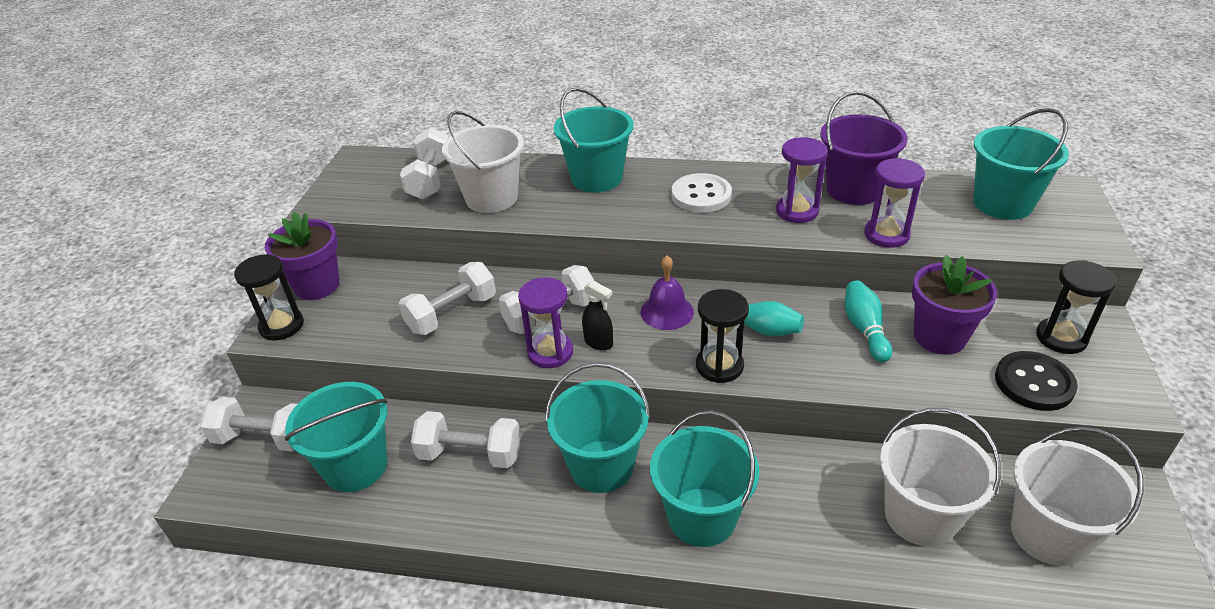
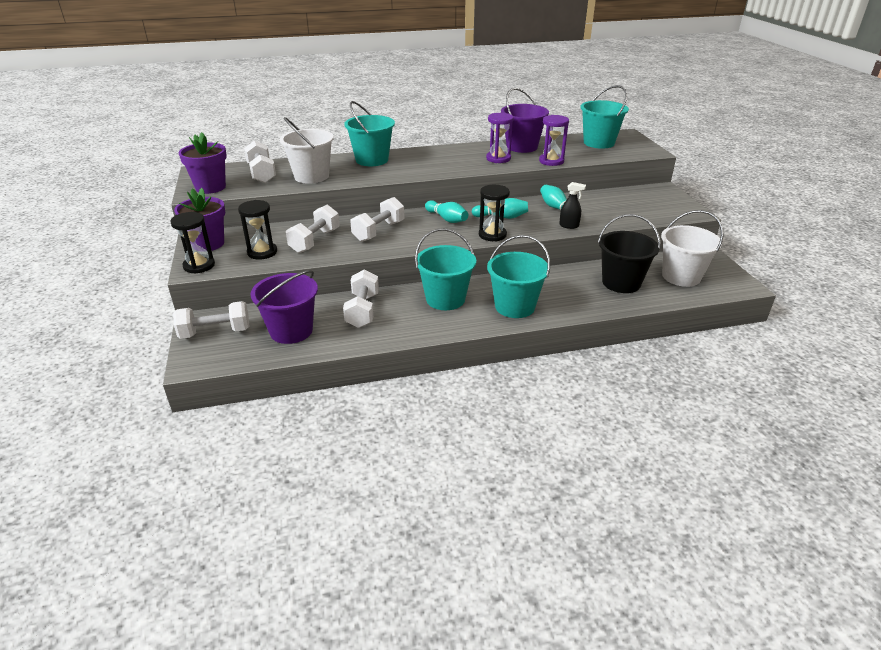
camera: 25 degrees left, 5 degrees down
turquoise bucket [285,382,388,492] -> purple bucket [251,270,318,344]
white dumbbell [411,411,521,468] -> white dumbbell turned 75 degrees counterclockwise [343,270,379,328]
purple hourglass [518,277,573,368] -> none
black spray bottle [582,281,613,351] -> black spray bottle moved to [559,182,586,229]
purple bell [641,255,694,330] -> turquoise bowling pin [425,200,468,223]
white button [672,173,732,213] -> none
white bucket [880,408,1001,547] -> black bucket [598,214,660,293]
purple flower pot [912,255,997,355] -> purple flower pot moved to [179,132,227,194]
black button [995,351,1078,411] -> none
black hourglass [1036,260,1116,354] -> black hourglass moved to [238,200,277,260]

